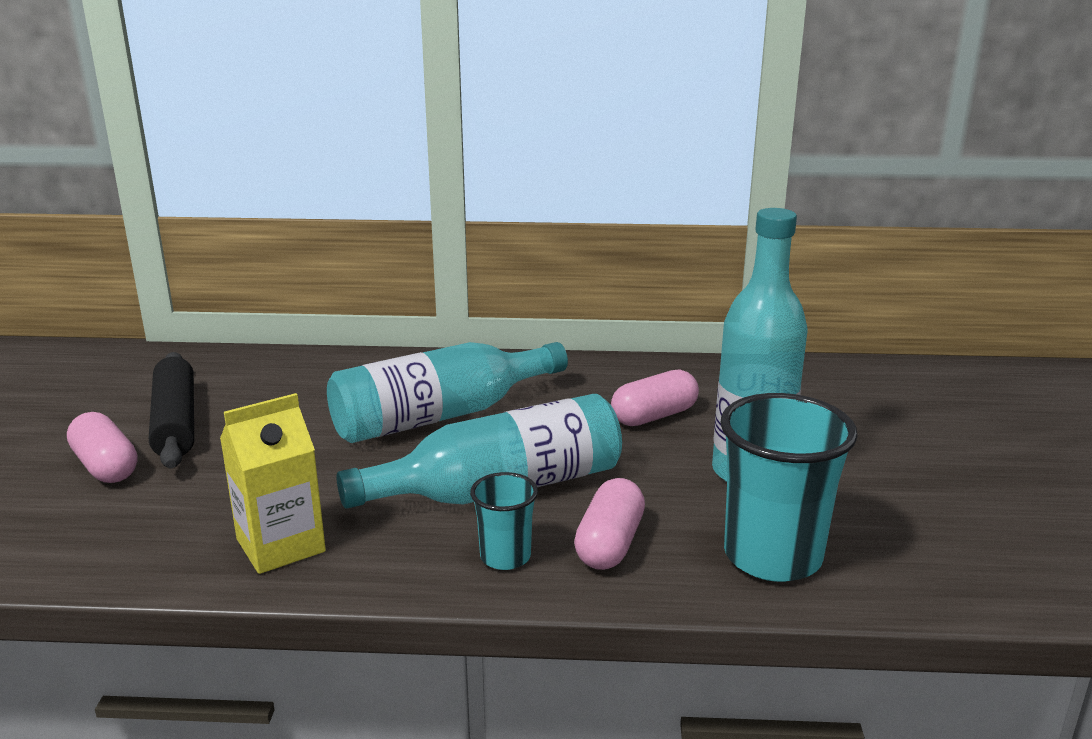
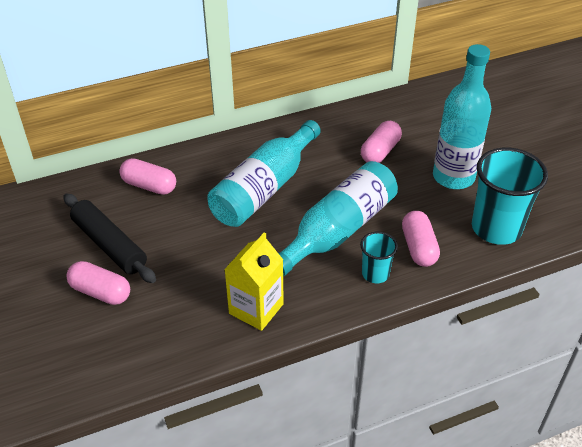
camera: 25 degrees left, 20 degrees up
none -> pink capsule [119,158,176,195]

